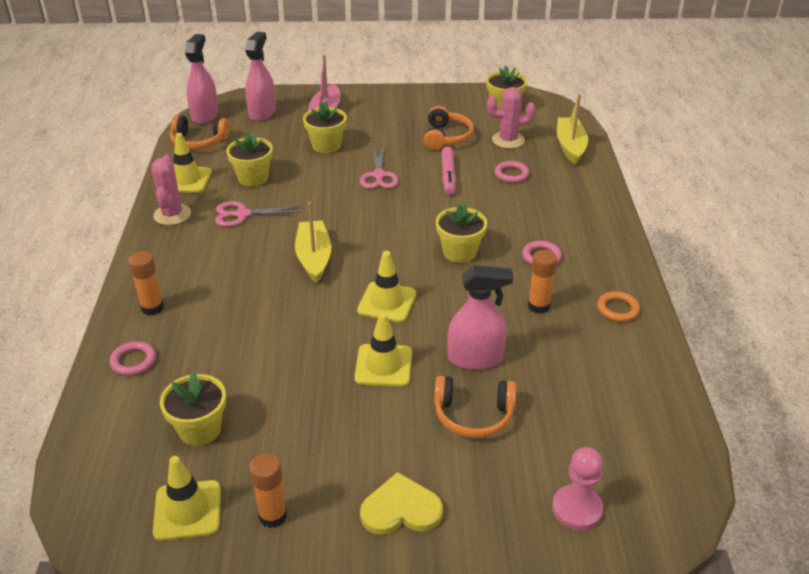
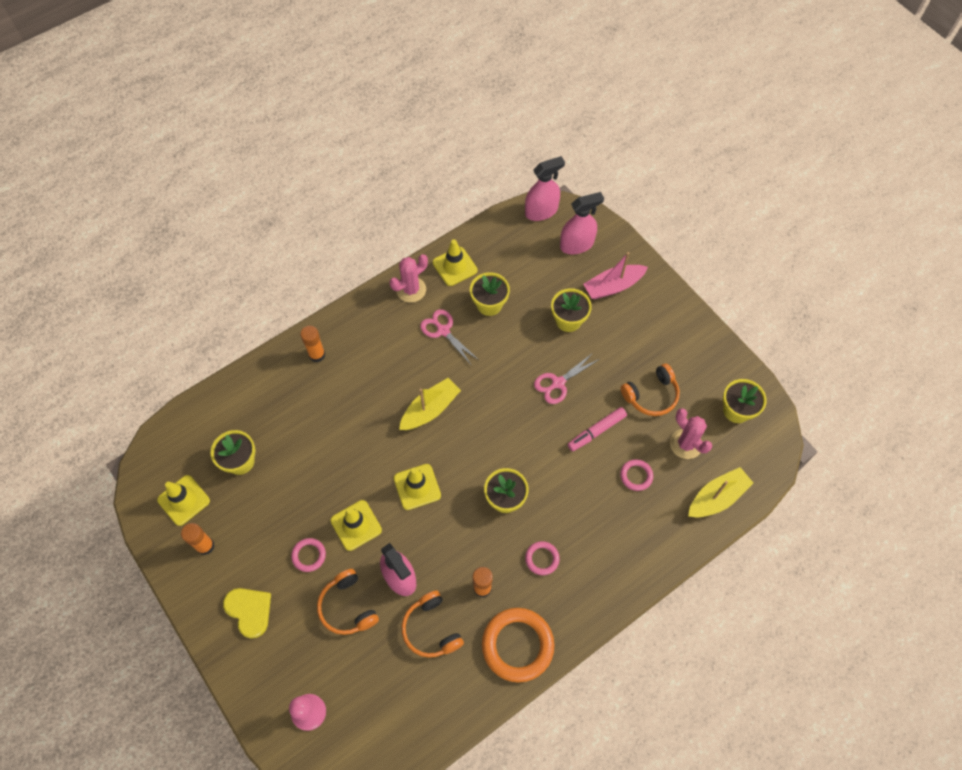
camera: 55 degrees right, 25 degrees up
pink ring [110,341,156,376] -> pink ring moved to [291,538,326,572]
orange headphones [170,115,230,150] -> orange headphones moved to [401,590,464,658]
orange ring [597,291,640,322] -> orange ring [482,608,554,683], size x2.02

